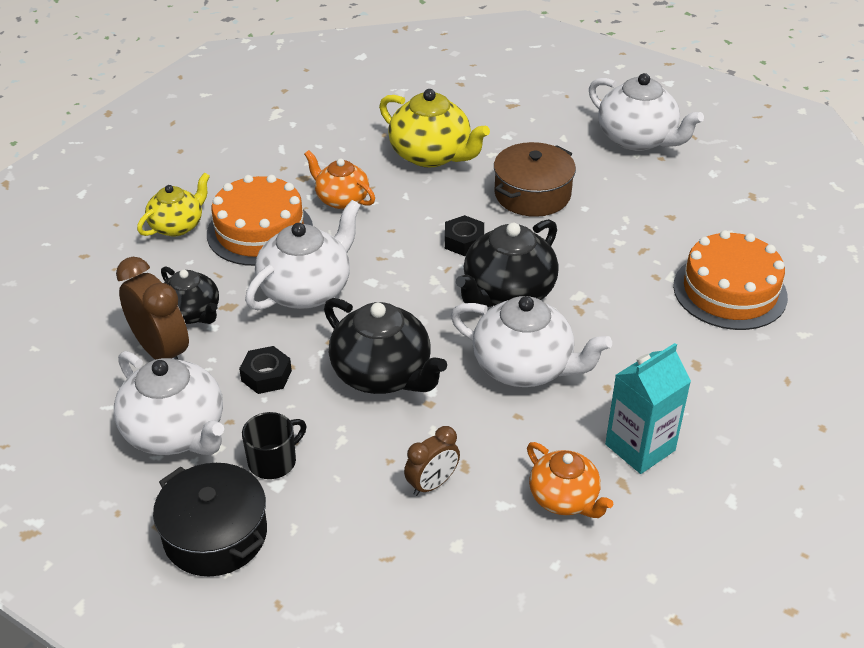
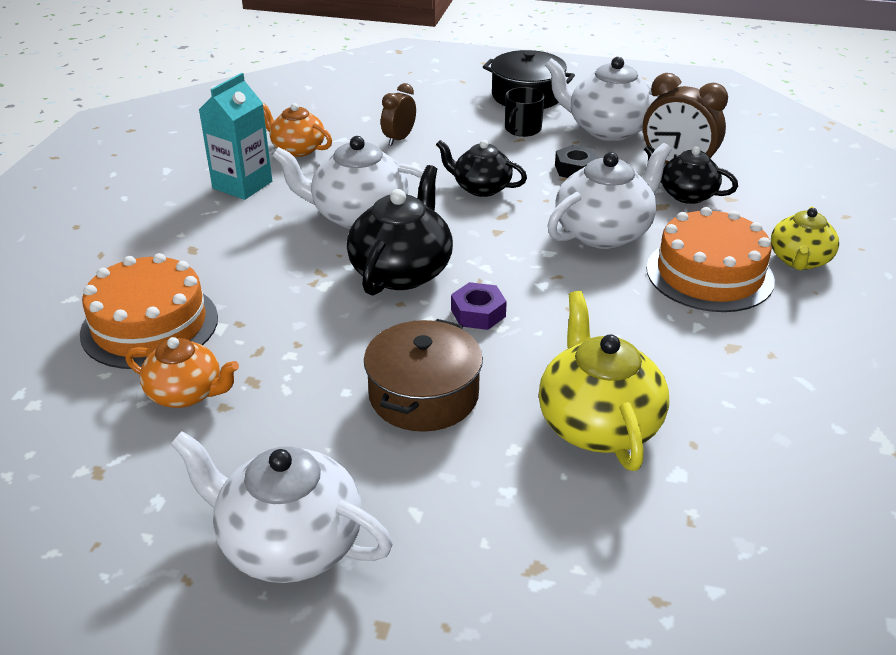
camera: 160 degrees right, 5 degrees down
white teapot [245,200,361,310] -> white teapot turned 150 degrees counterclockwise [547,143,672,249]
orange teapot [304,150,375,209] -> orange teapot moved to [125,337,239,408]
black teapot [324,298,447,394] -> black teapot [436,140,527,197], size x0.63
yellow teapot [379,89,490,167] -> yellow teapot turned 60 degrees clockwise [539,291,669,471]
black nut [445,215,484,256] -> purple nut [451,282,507,330]

